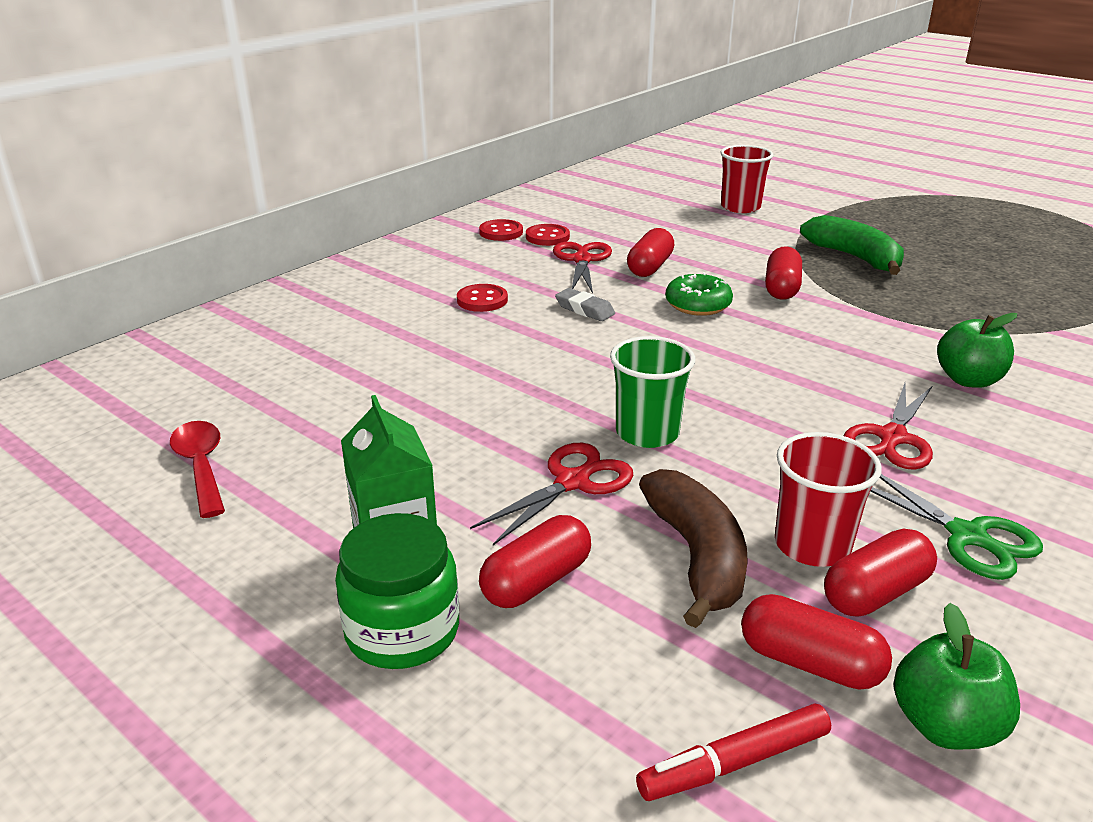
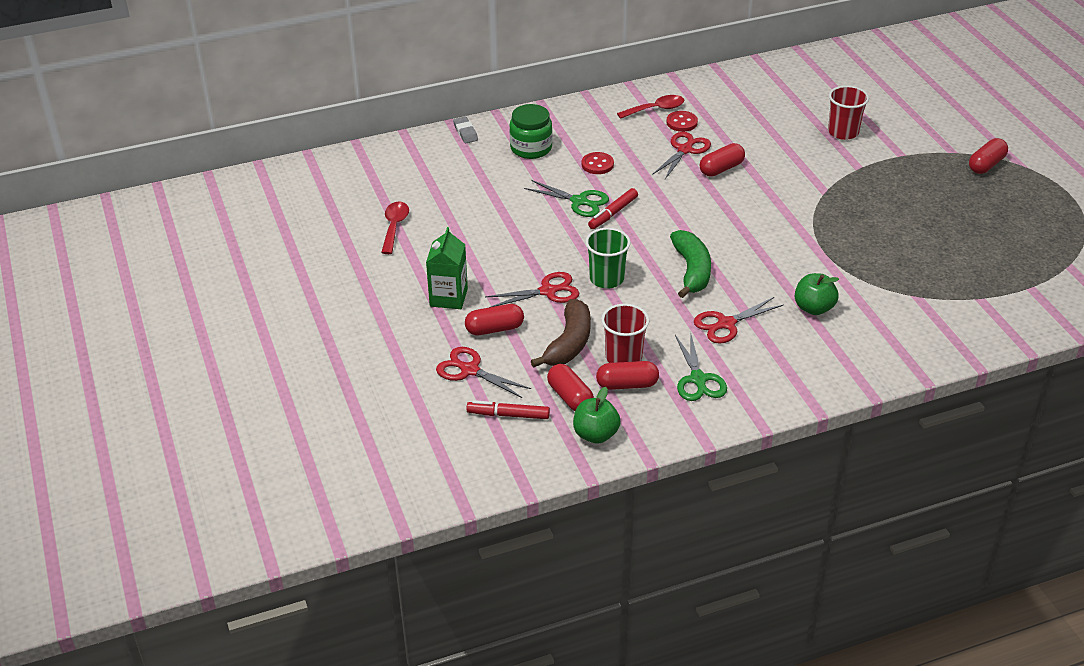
camera: 30 degrees right, 10 degrees up
green jar [335,513,459,669] -> green jar moved to [509,104,552,159]
red button [479,219,523,241] -> red spoon [617,95,685,119]
grey eraser [555,288,615,321] -> grey eraser moved to [453,117,478,143]
green donut [665,272,733,316] -> none
red capsule [765,246,802,300] -> red capsule moved to [969,138,1008,174]
green banana [800,215,904,275] -> green banana moved to [670,230,711,298]
none -> red scissors [436,347,531,398]
none -> green scissors [524,180,609,217]
none -> red marker [588,188,638,229]

